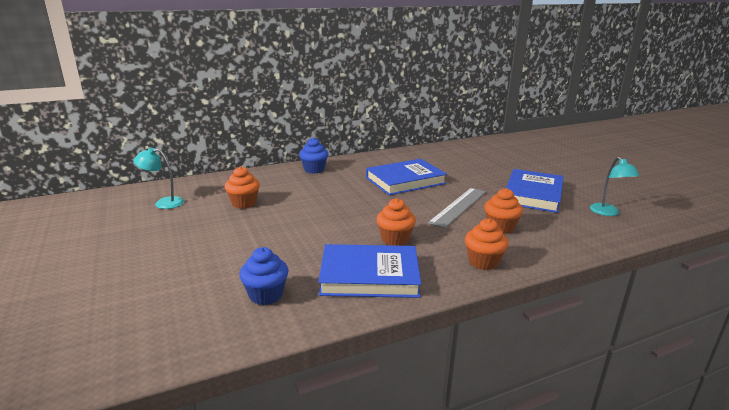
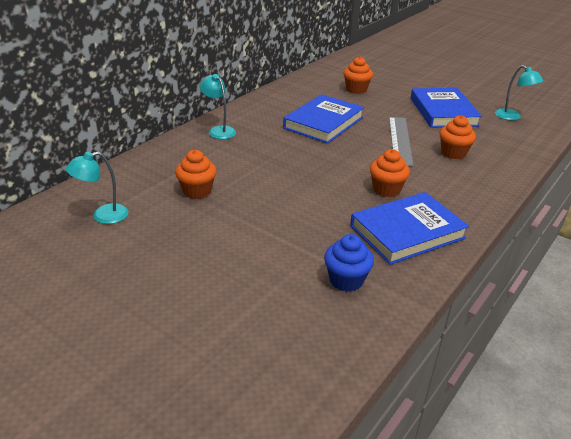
camera: 30 degrees left, 10 degrees up
blue cupcake [299,137,328,174] -> turquoise lamp [200,74,236,139]
orange cupcake [465,218,509,270] -> orange cupcake moved to [343,57,373,94]

